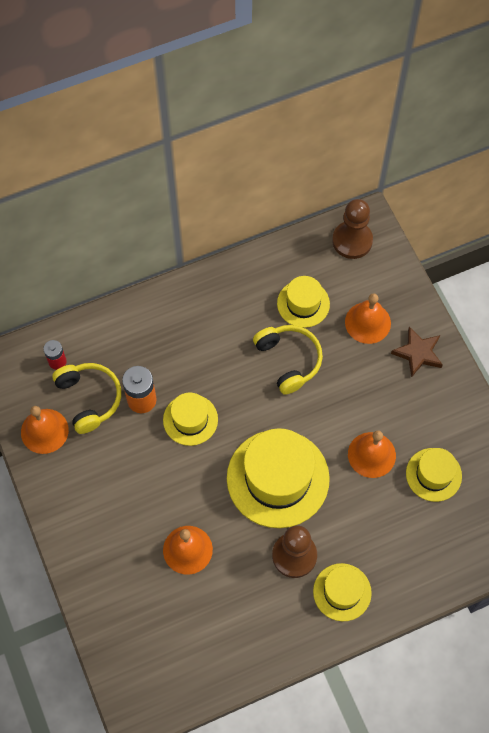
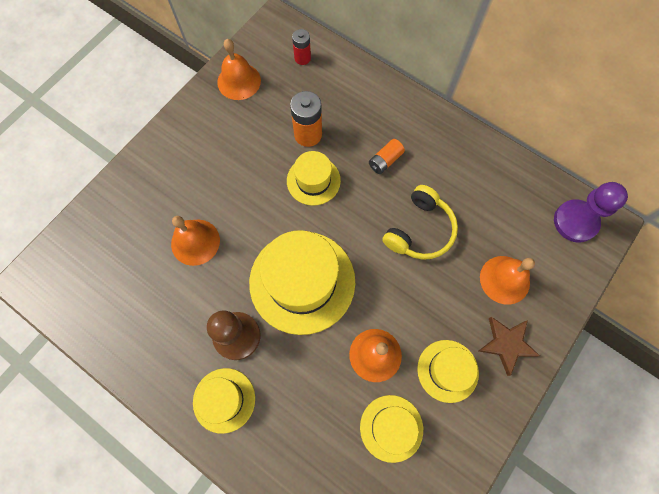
camera: 60 degrees right, 5 degrees up
yellow headphones [52,363,121,434] -> none
yellow hat [277,276,330,328] -> yellow hat moved to [417,340,479,403]
brown pawn [332,199,373,259] -> purple pawn [554,182,628,243]
none -> orange battery [369,139,405,174]

